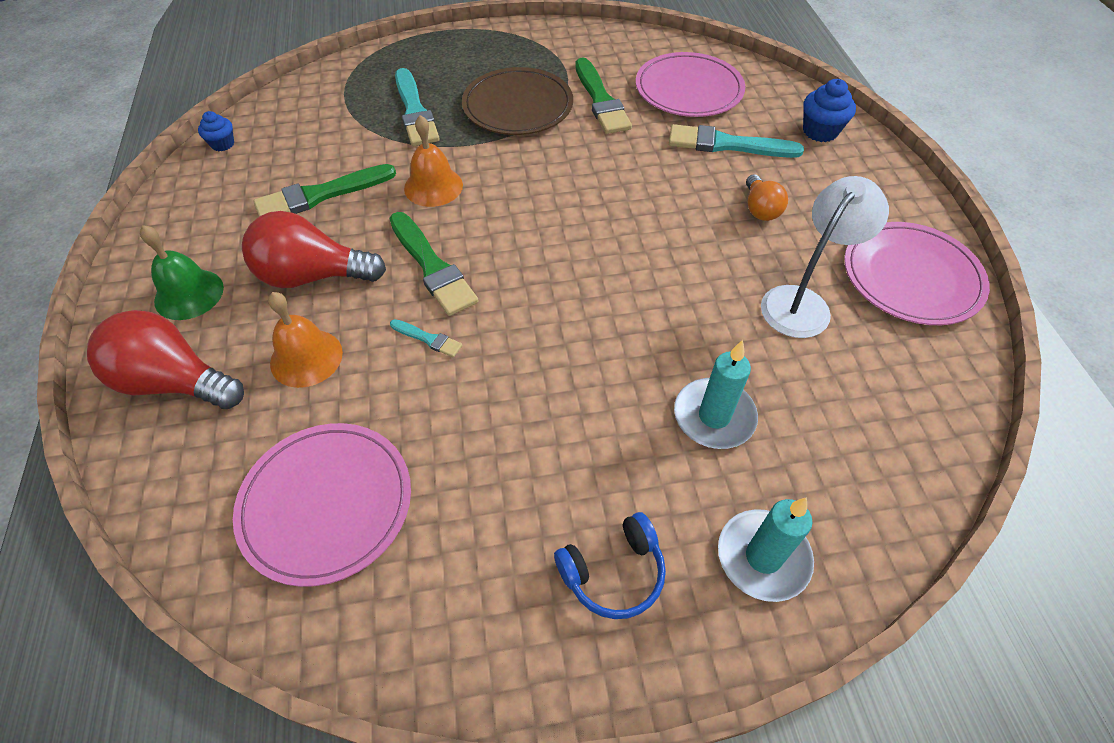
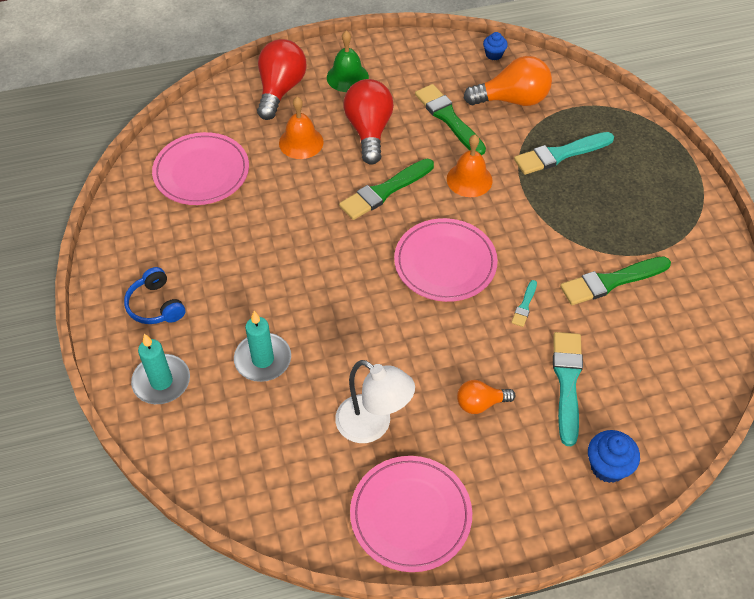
camera: 85 degrees right, 0 degrees up
turquoise brush [390,319,462,357] -> turquoise brush moved to [511,280,537,327]
brown plate [462,67,573,135] -> none
pink plate [636,52,745,117] -> pink plate moved to [394,218,498,302]
none -> orange light bulb [464,56,552,106]

